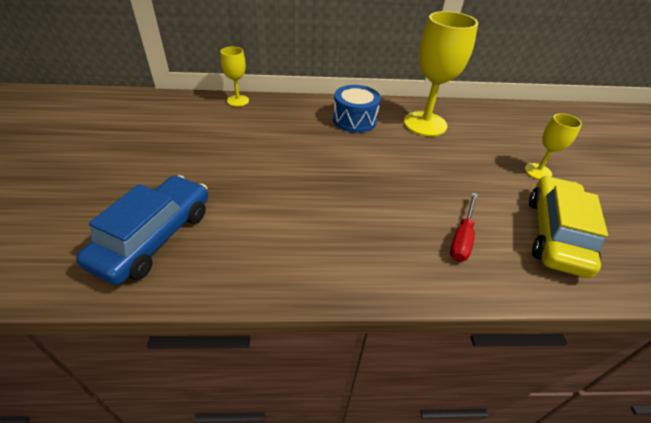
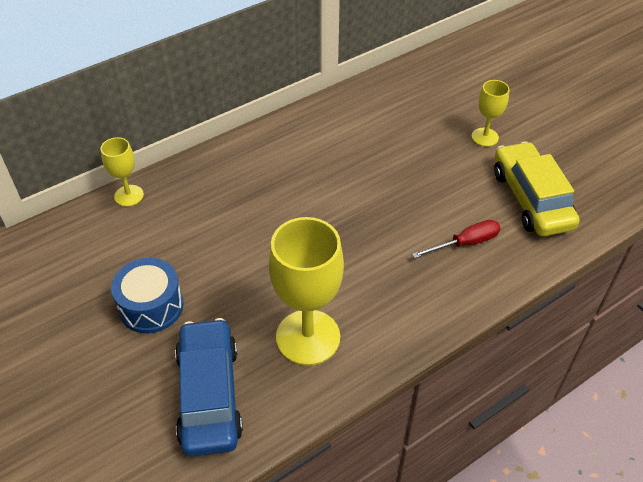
camera: 30 degrees left, 5 degrees up
blue drum [333,85,381,133] -> blue drum moved to [111,258,184,333]
yellow goblet [404,11,478,137] -> yellow goblet moved to [269,217,344,366]
red screwdriver [450,193,478,262] -> red screwdriver turned 105 degrees counterclockwise [412,220,501,259]

